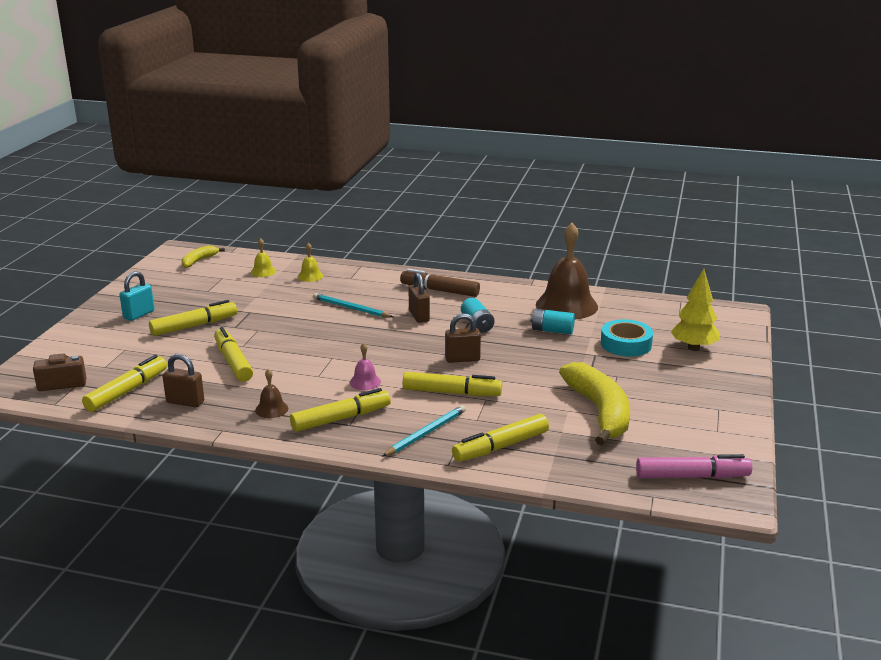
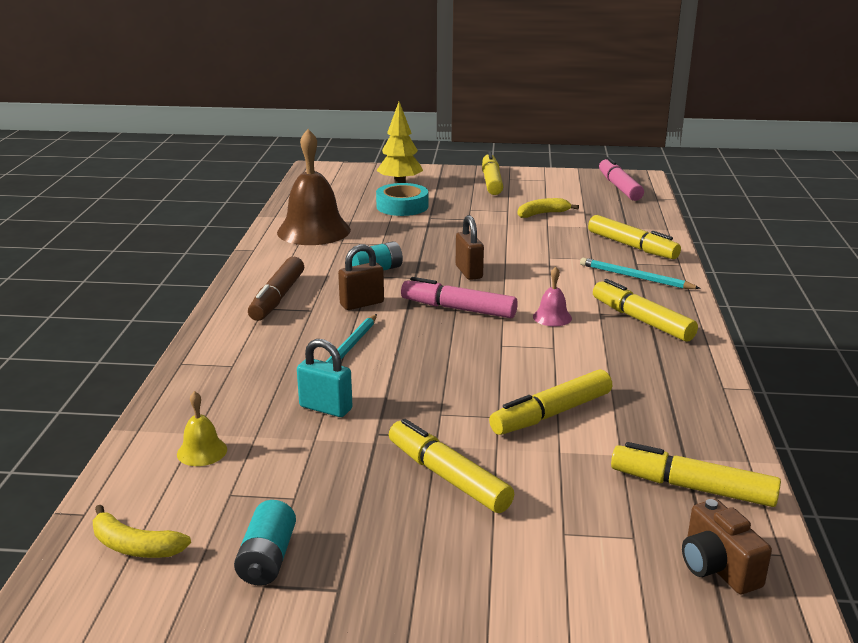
camera: 100 degrees left, 0 degrees up
turquoise padlock [119,271,155,321] -> turquoise padlock moved to [297,339,353,417]
brown padlock [162,354,204,407] -> none
brown bell [255,369,288,418] -> none
yellow bell [298,242,323,282] -> none
yellow marker [403,372,502,396] -> yellow marker moved to [482,152,503,195]
turquoise battery [530,309,575,334] -> turquoise battery moved to [234,500,296,586]
yellow banana [559,362,630,446] -> yellow banana [517,198,579,218], size x0.50
none -> pink marker [401,277,518,318]

